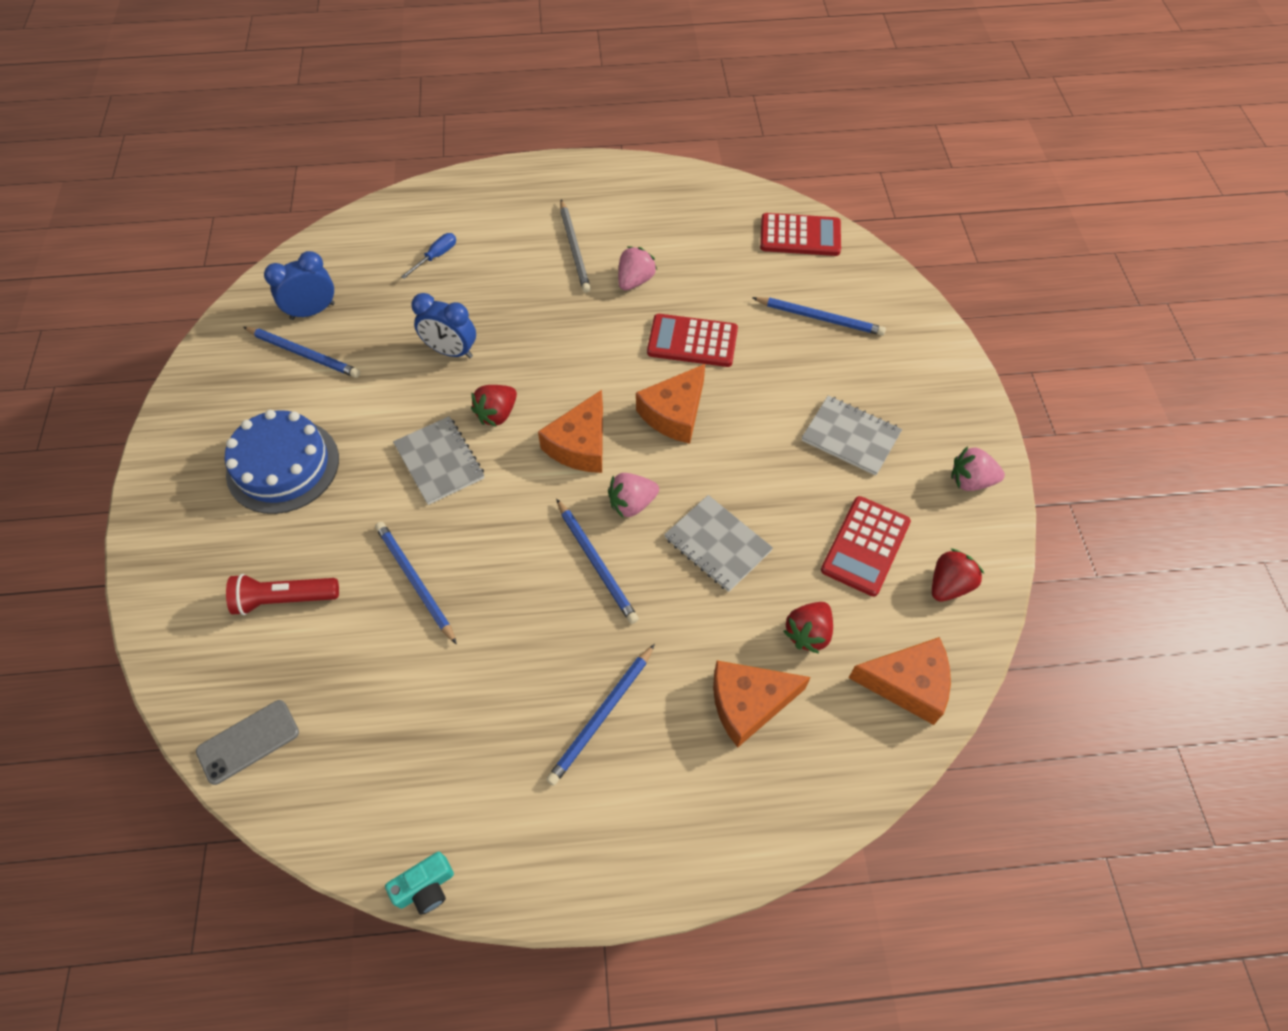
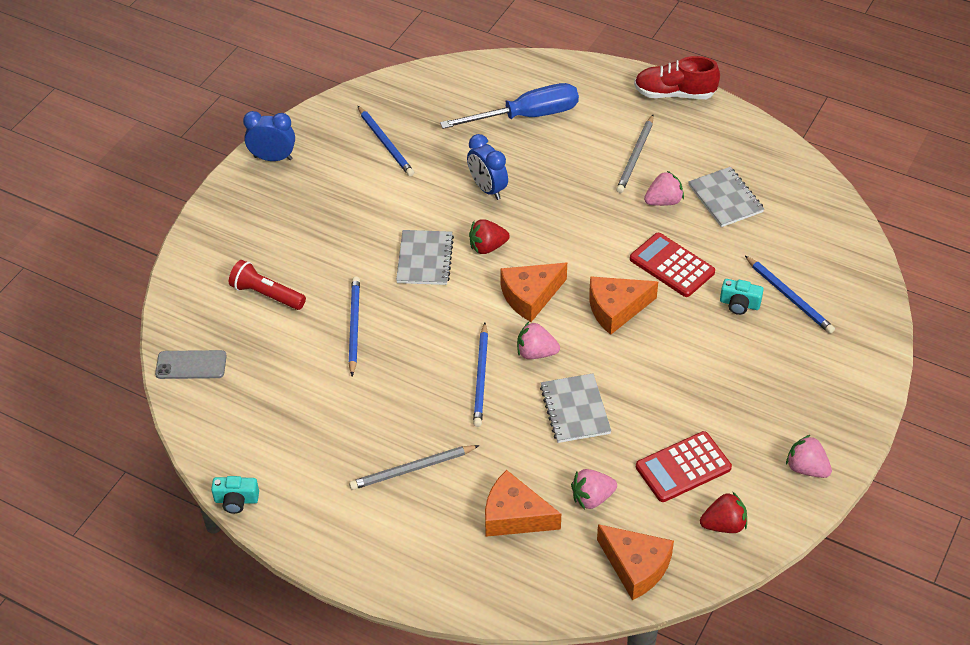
camera: 35 degrees right, 10 degrees down
blue cake [225,410,339,514] -> none
blue clock [264,251,335,320] -> blue clock moved to [243,111,295,161]
blue screwdriver [401,233,456,279] -> blue screwdriver [440,83,579,129], size x2.27
blue pencil [546,644,655,786] -> grey pencil [349,445,480,490]
red calculator [760,213,841,256] -> none
red strawberry [783,602,833,654] -> pink strawberry [571,469,617,509]
grey notebook [802,396,902,476] -> grey notebook moved to [688,167,764,227]
none -> red shoe [634,56,720,99]
none -> turquoise camera [720,279,764,315]

